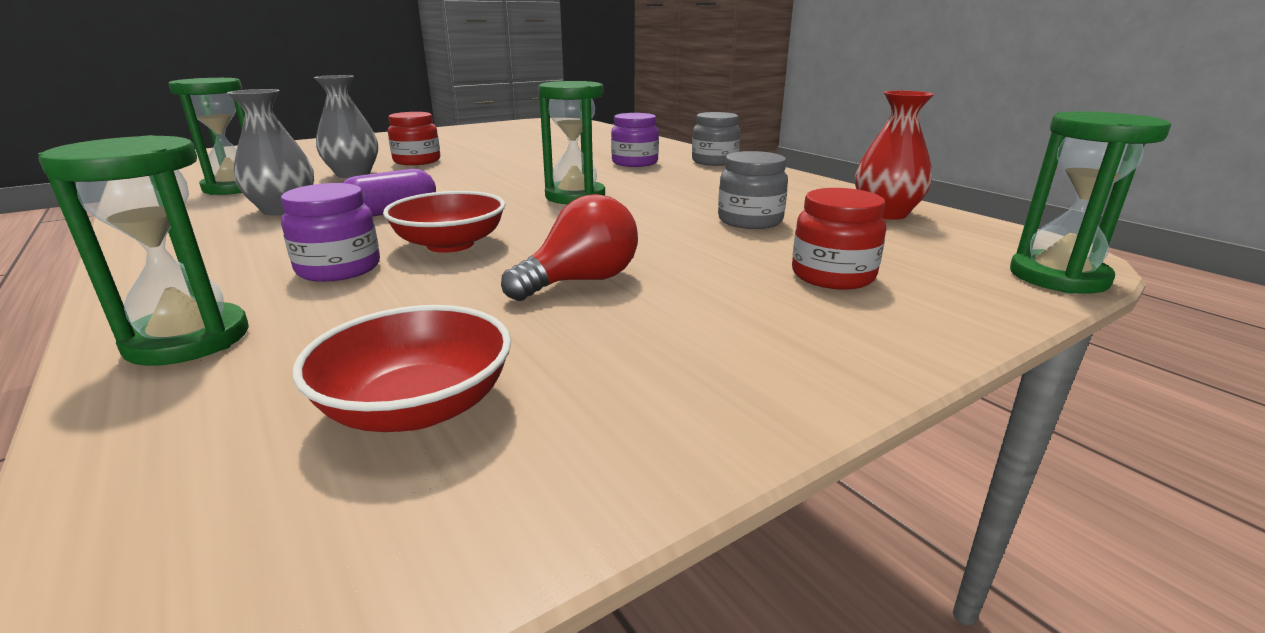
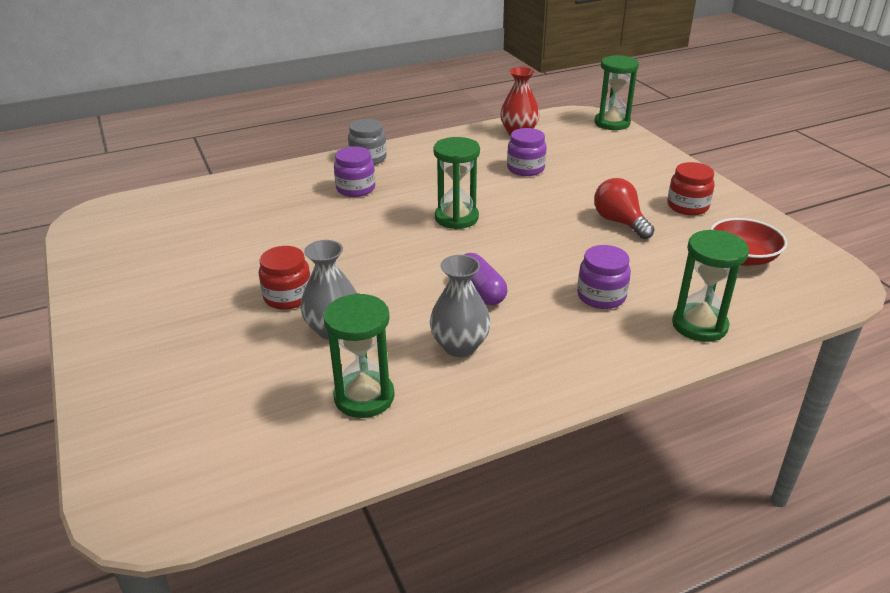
camera: 80 degrees left, 10 degrees up
red bowl [383,191,505,253] -> none
grey jar [718,151,788,229] -> purple jar [507,128,546,176]
red jar [792,188,887,290] -> red jar moved to [667,162,715,215]

